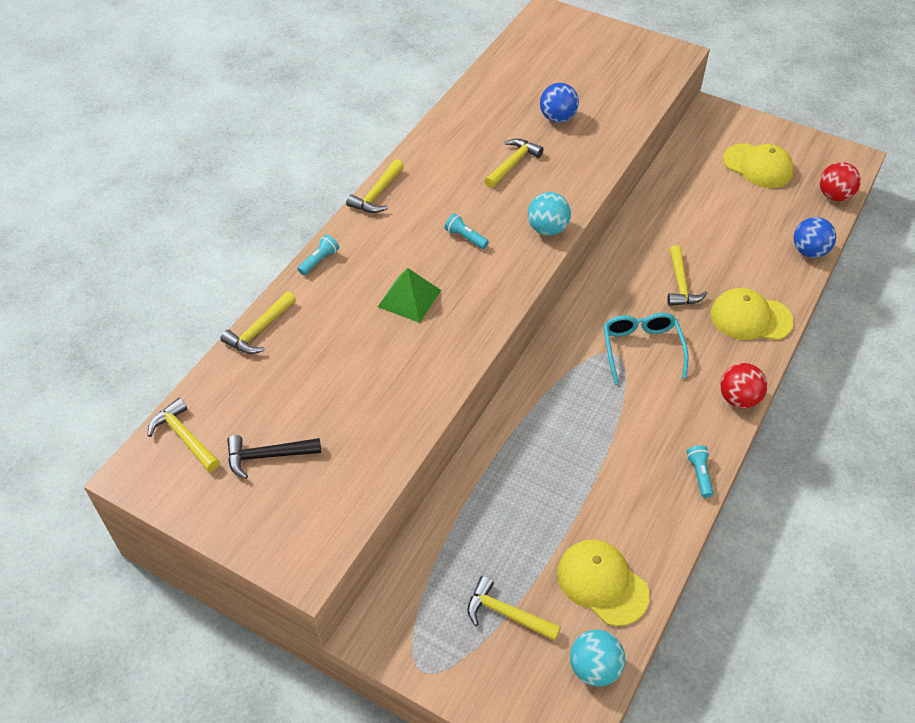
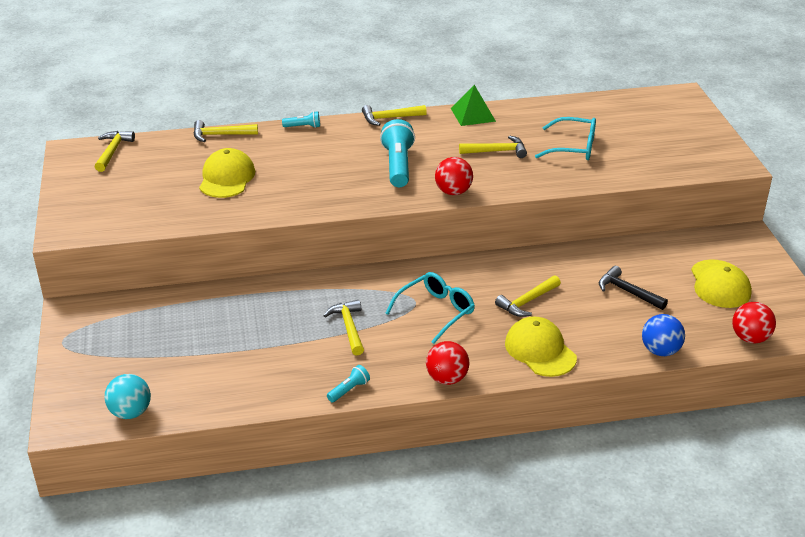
camera: 50 degrees right, 15 degrees down
black hammer [227,435,321,479] -> black hammer moved to [599,266,668,310]
green pyramid [378,268,441,323] -> green pyramid moved to [451,85,496,126]
turquoise flashlight [445,213,489,249] -> turquoise flashlight [380,119,415,187], size x2.03
yellow hammer [468,576,561,641] -> yellow hammer moved to [323,300,364,356]
turquoise ball [528,192,571,236] -> red ball [435,157,473,195]
blue ball [540,83,579,123] -> turquoise glasses [535,117,596,160]
yellow cap [557,539,650,626] -> yellow cap moved to [199,148,255,198]

